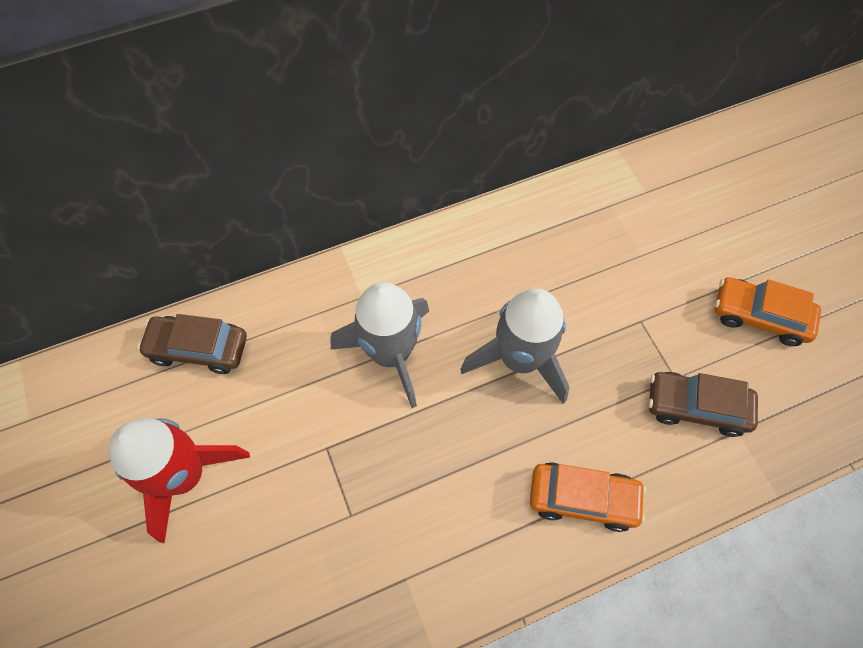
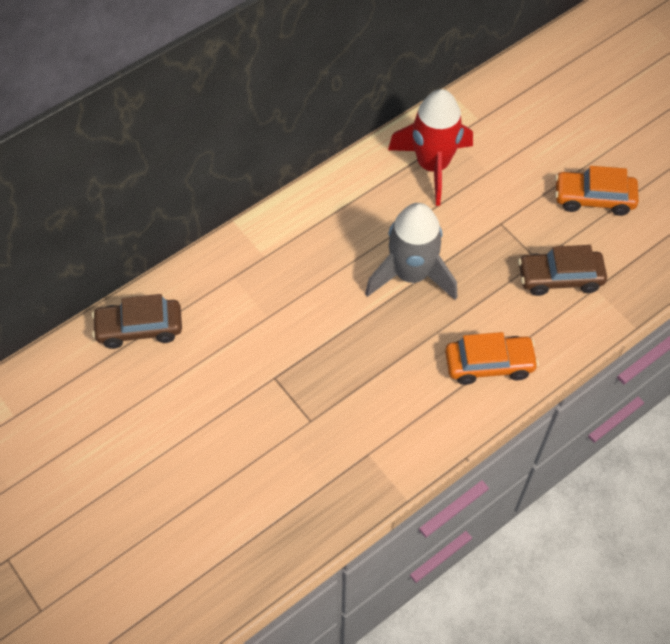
camera: 15 degrees left, 5 degrees down
red rocket [109,418,250,543] -> red rocket moved to [388,89,473,206]
grey rocket [331,282,429,408] -> none

